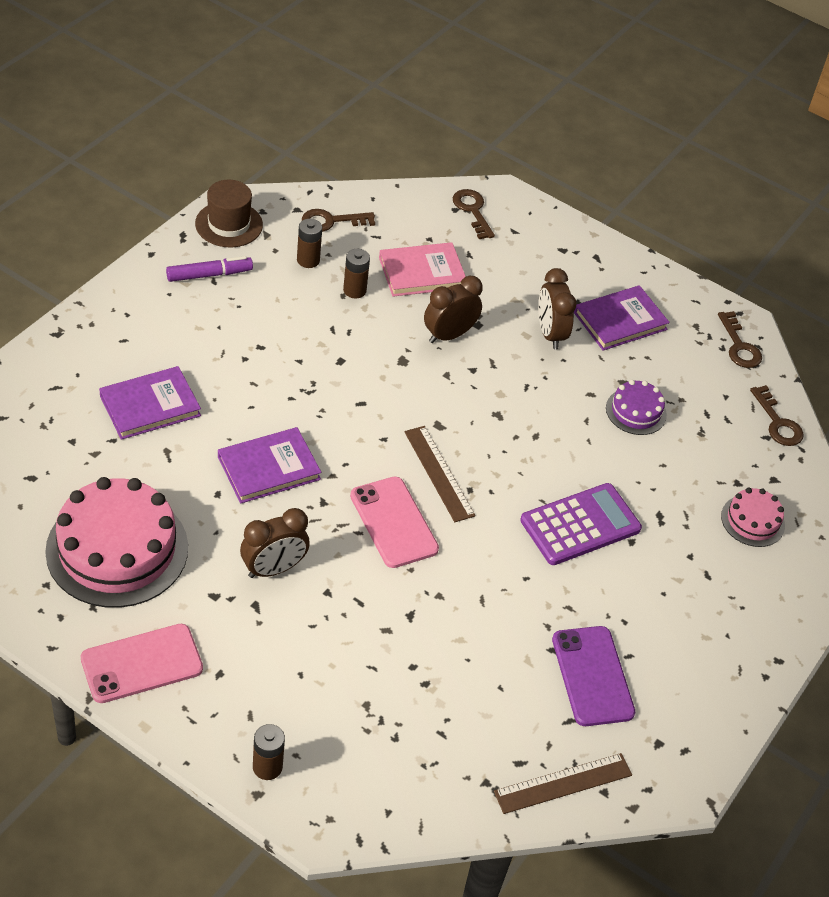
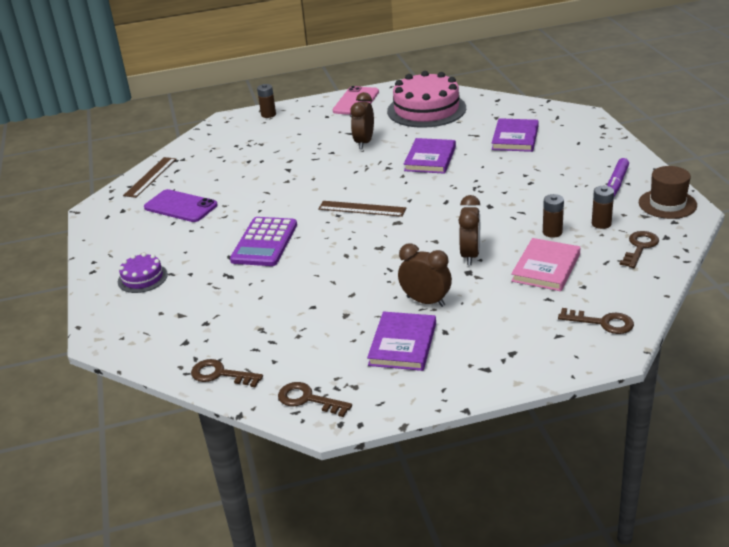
camera: 140 degrees right, 15 degrees down
pink phone [350,477,439,568] -> none
purple cake [606,380,667,435] -> purple cake moved to [118,253,168,293]
pink cake [721,488,785,547] -> none

